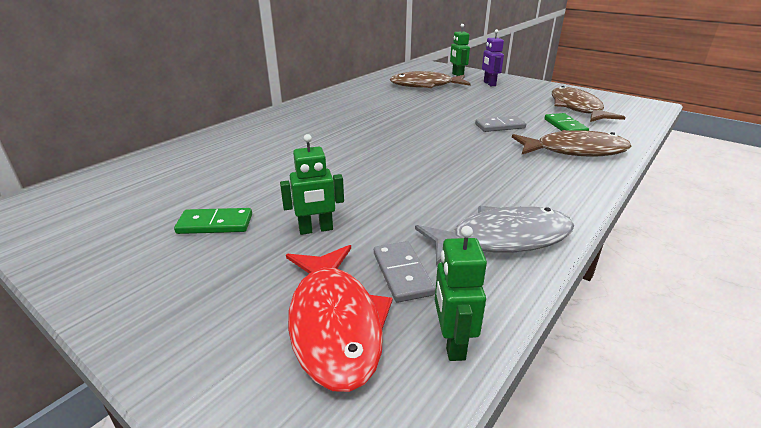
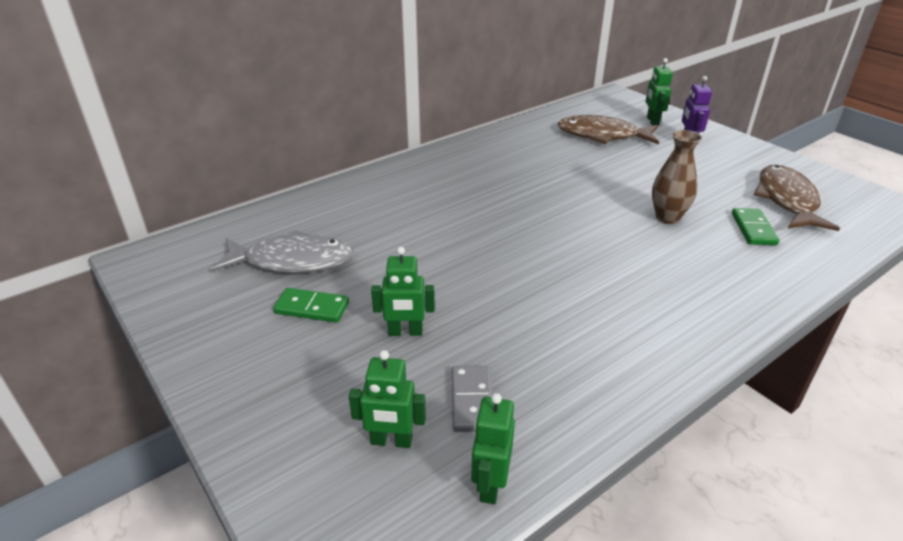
camera: 15 degrees right, 5 degrees up
red fish [286,245,393,392] -> green robot [349,350,426,448]
grey fish [415,206,574,265] -> grey fish moved to [210,230,354,273]
grey domino [475,116,526,132] -> brown vase [652,130,702,224]
brown fish [512,130,632,157] -> none

